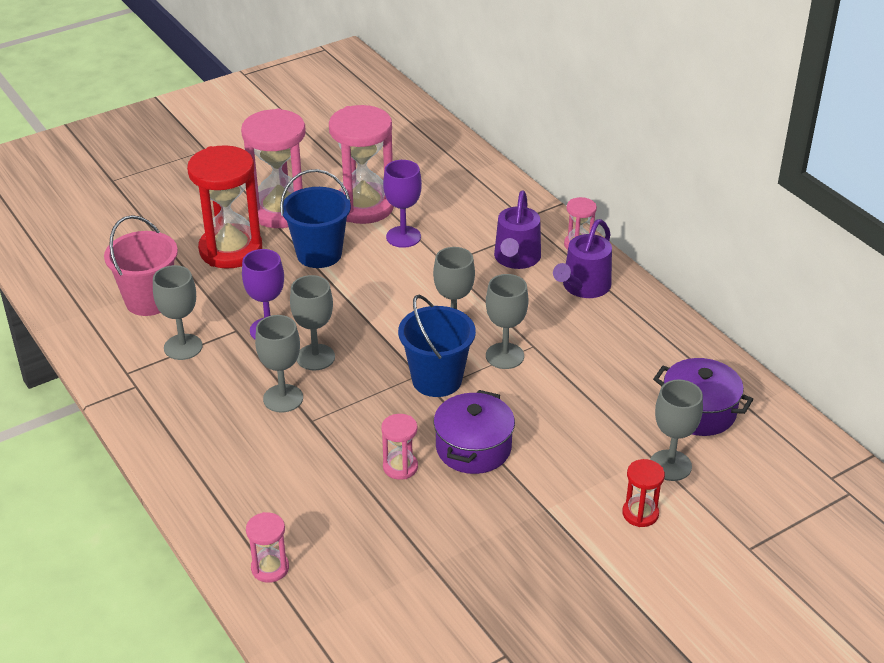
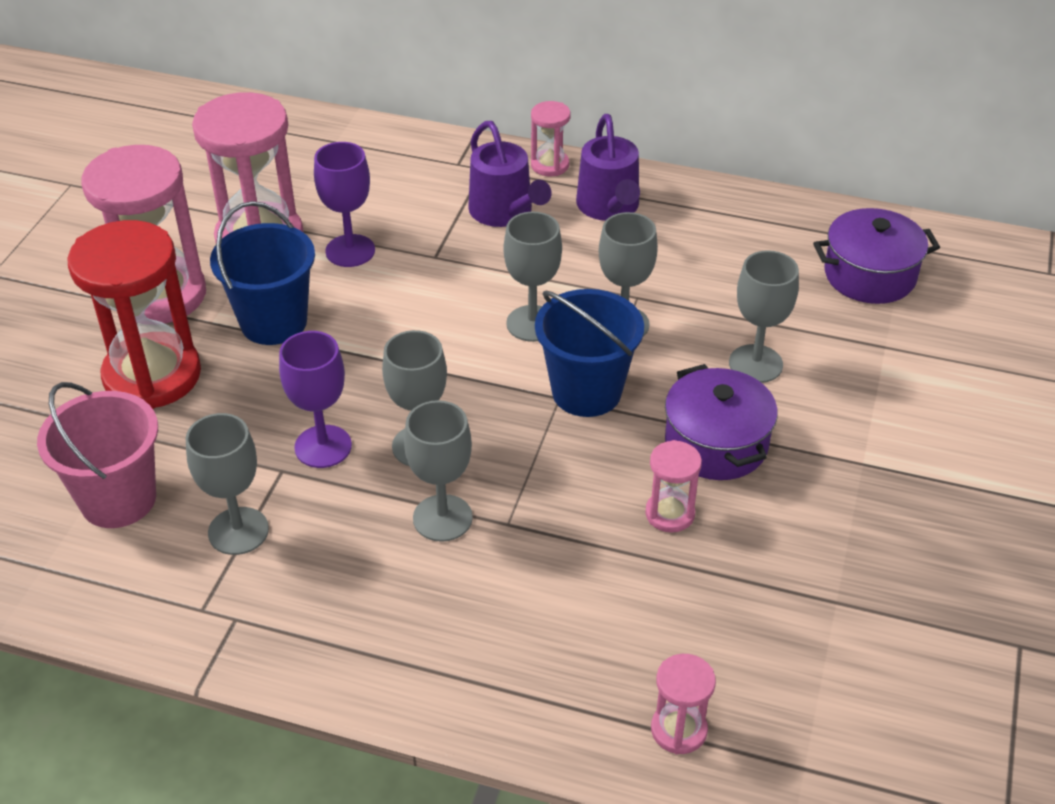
camera: 40 degrees left, 5 degrees up
red hourglass [622,459,665,527] -> none
grey goblet [650,380,703,481] -> grey goblet moved to [729,250,799,383]

